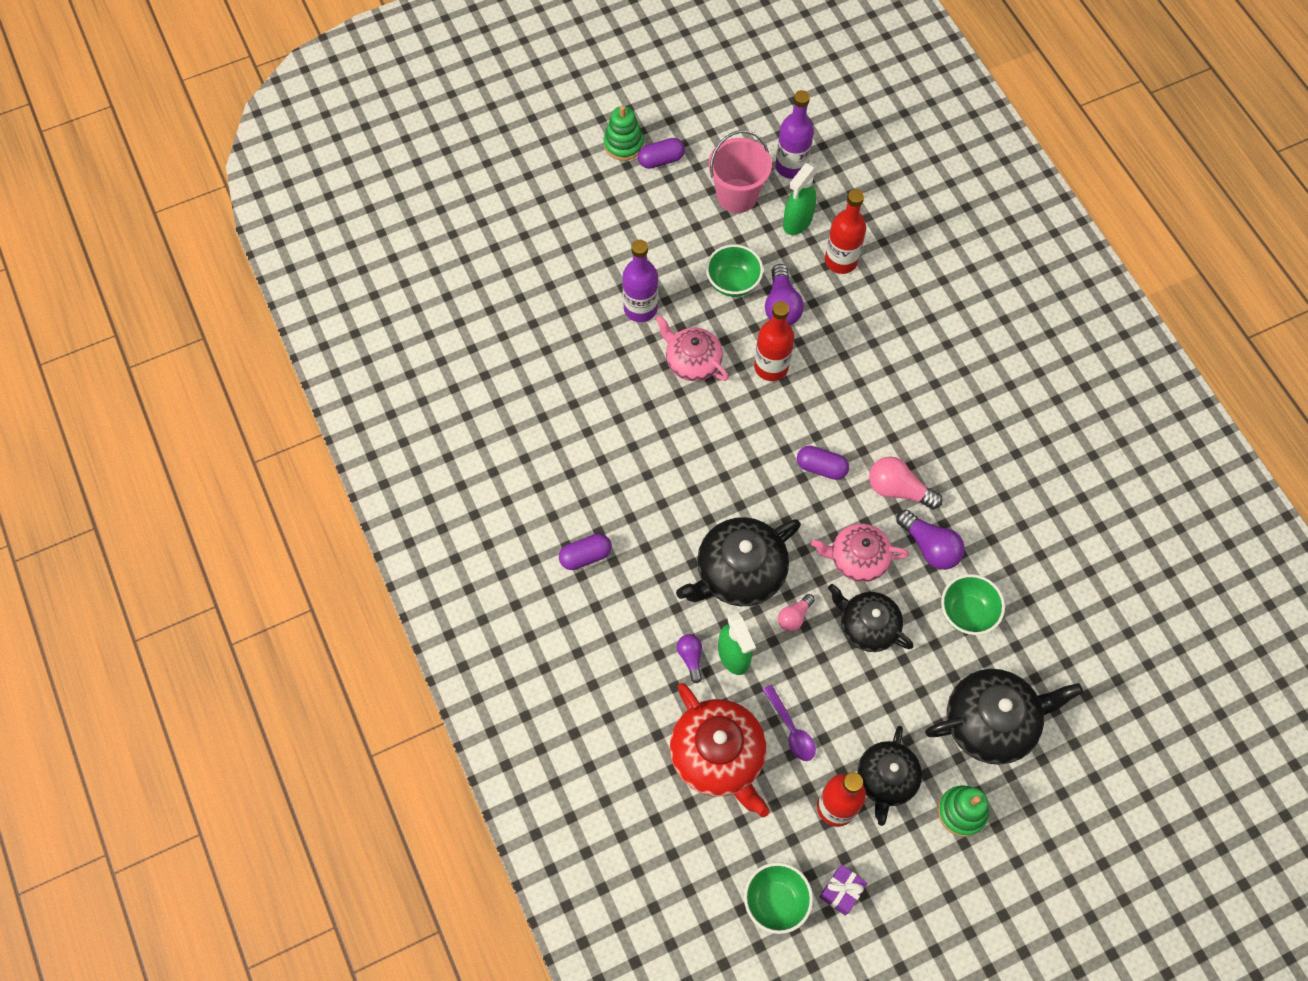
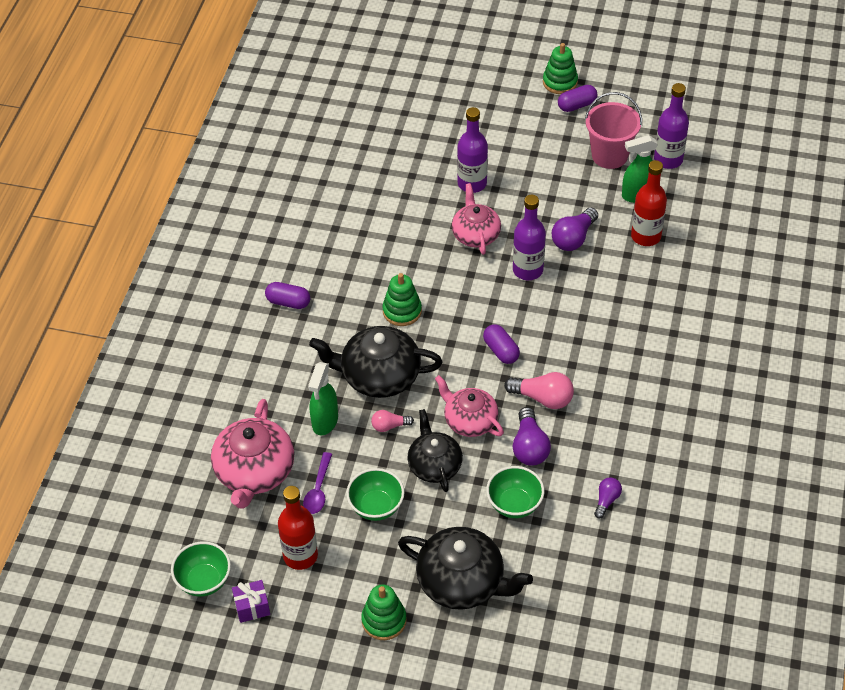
camera: 40 degrees right, 15 degrees down
purple capsule [638,138,685,169] -> purple capsule turned 45 degrees counterclockwise [558,85,597,112]
red teapot [670,683,769,817] -> pink teapot [211,399,295,509]
purple light bulb [677,634,702,683] -> purple light bulb moved to [594,477,622,519]
green bowl [706,244,763,297] -> green bowl moved to [346,468,405,521]
red bottle [754,301,794,381] -> purple bottle [513,195,546,280]
black teapot [857,726,922,826] -> none
pink light bulb [869,457,943,509] -> pink light bulb turned 135 degrees clockwise [504,372,574,409]
none -> green stacking toy [382,273,422,326]

